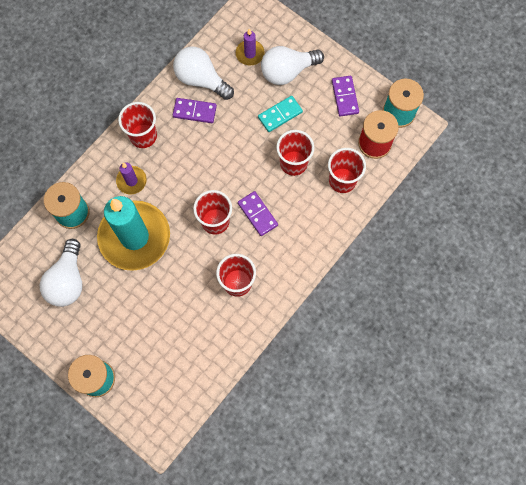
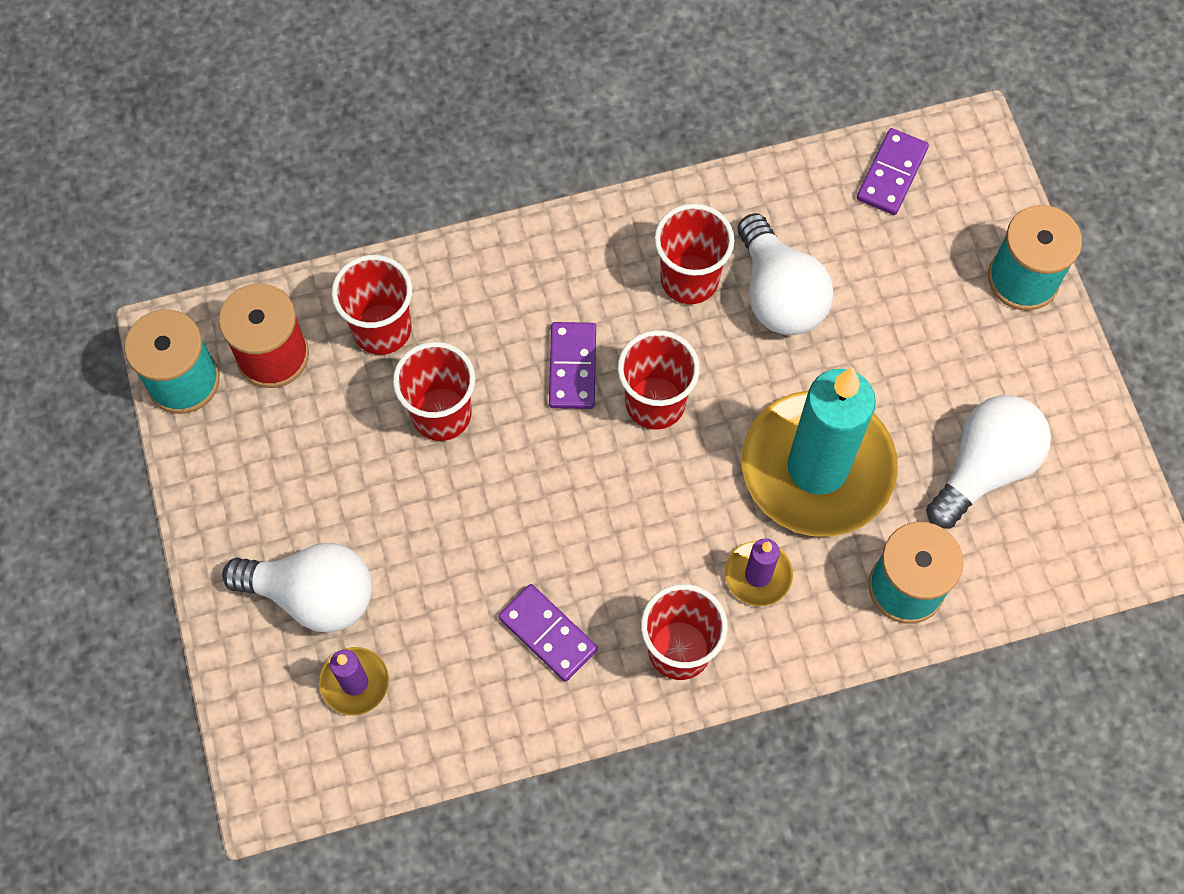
camera: 145 degrees left, 5 degrees down
white light bulb [173,46,234,100] -> white light bulb moved to [738,213,834,335]
turquoise domino [258,96,303,132] -> none
purple domino [332,76,359,117] -> purple domino moved to [857,128,929,215]

